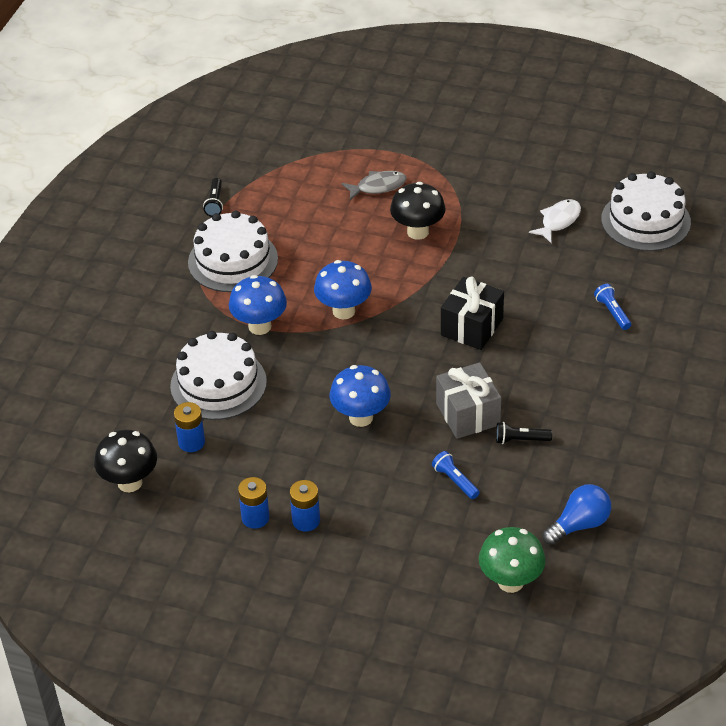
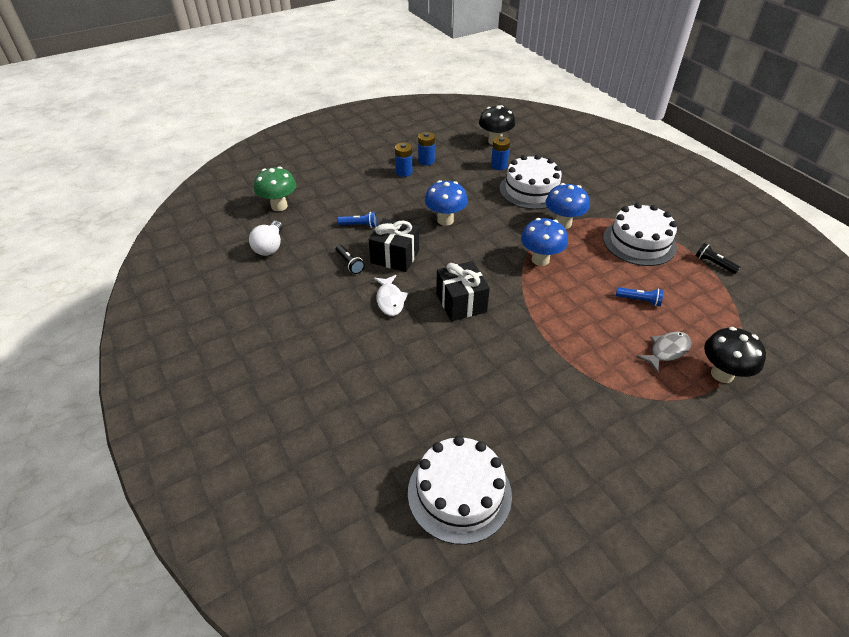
camera: 130 degrees right, 0 degrees up
grey fish [342,171,407,200] -> grey fish turned 150 degrees counterclockwise [636,332,692,373]
black mushroom [390,182,446,240] -> black mushroom moved to [704,327,766,383]
grey gift [436,362,501,439] -> black gift [369,218,419,272]
black flashlight [496,422,552,444] -> black flashlight turned 105 degrees clockwise [336,245,365,274]
white fish [529,199,581,243] -> white fish moved to [374,275,408,316]
blue light bulb [543,484,611,545] -> white light bulb [249,221,282,256]
blue flashlight [594,284,631,330] -> blue flashlight moved to [616,287,663,306]

